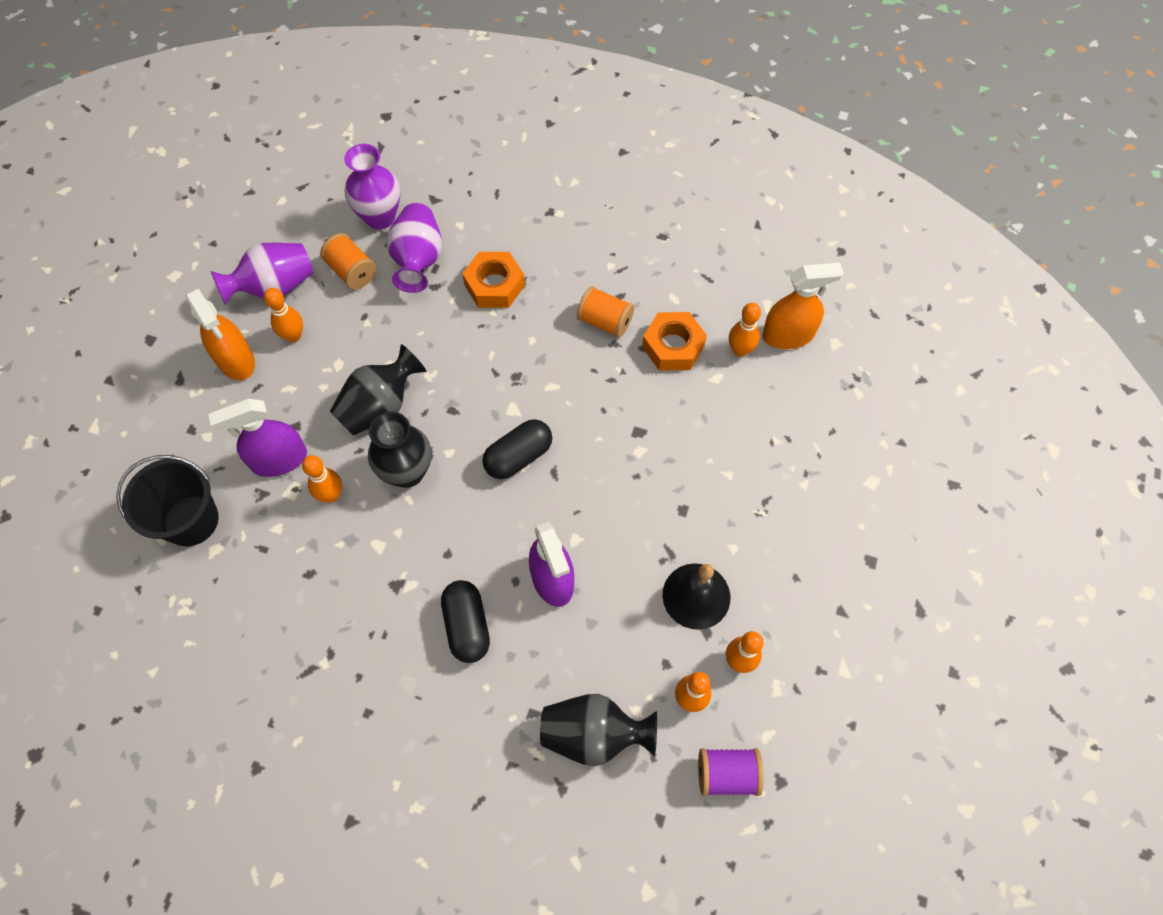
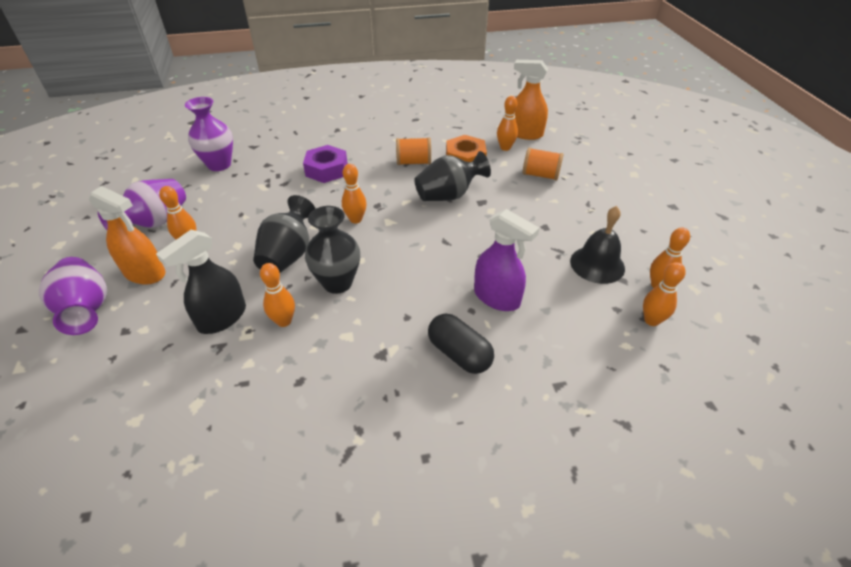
camera: 30 degrees left, 20 degrees down
black bucket [116,455,219,546] -> none
purple spray bottle [208,399,307,477] -> black spray bottle [156,230,246,334]
orange spool [320,233,376,289] -> orange spool moved to [523,148,564,181]
purple vase [386,203,442,293] -> purple vase moved to [39,257,107,335]
orange nut [462,252,525,308] -> purple nut [303,145,348,183]
black capsule [482,419,552,479] -> none
black vase [540,694,657,767] -> black vase moved to [415,151,491,201]
purple spool [698,748,764,796] -> none
orange spray bottle [762,263,843,349] -> orange spray bottle turned 120 degrees counterclockwise [514,60,548,140]
none -> orange bowling pin [342,164,367,224]

